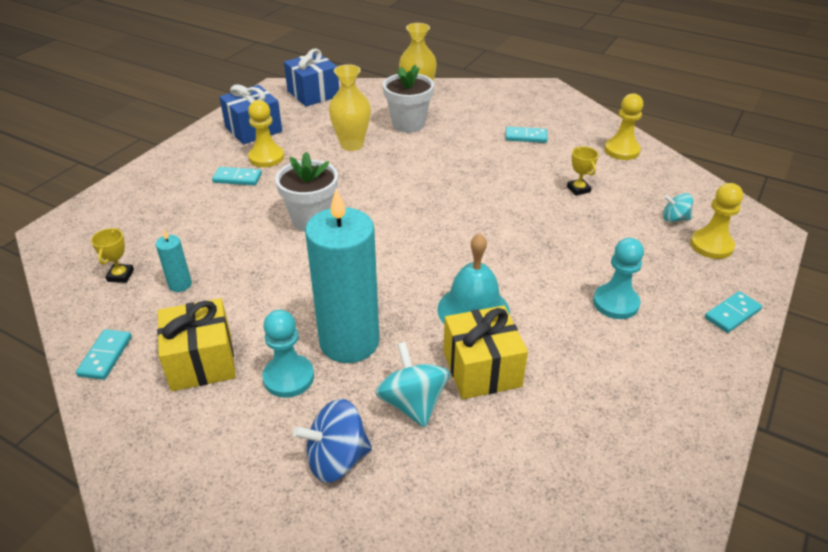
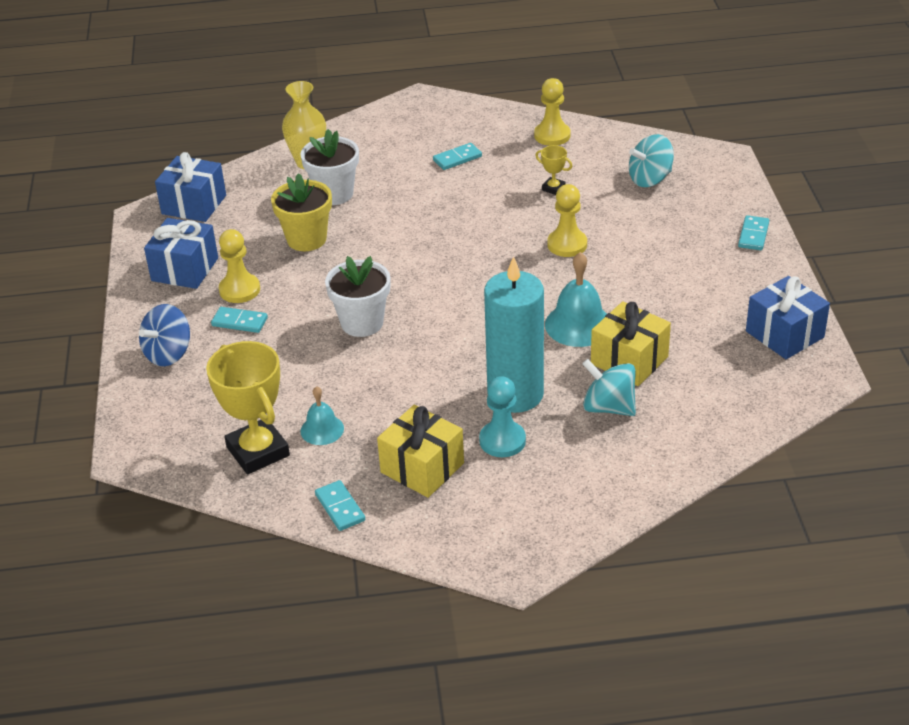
camera: 35 degrees left, 0 degrees up
yellow trophy [91,228,134,283] -> yellow trophy [206,341,290,474], size x2.22
turquoise candle [155,230,192,292] -> turquoise bell [301,386,344,445]
turquoise domino [212,167,262,186] -> turquoise domino turned 45 degrees clockwise [211,307,268,333]
blue spinning top [293,399,372,483] -> blue spinning top moved to [139,304,190,366]
yellow vase [329,64,371,151] -> yellow flower pot [271,173,332,251]
turquoise pawn [593,238,644,319] -> none
turquoise spinning top [663,193,693,222] -> turquoise spinning top [629,134,674,187], size x1.66
yellow pawn [690,183,743,259] -> yellow pawn moved to [547,184,587,257]
none -> blue gift [746,276,830,359]

